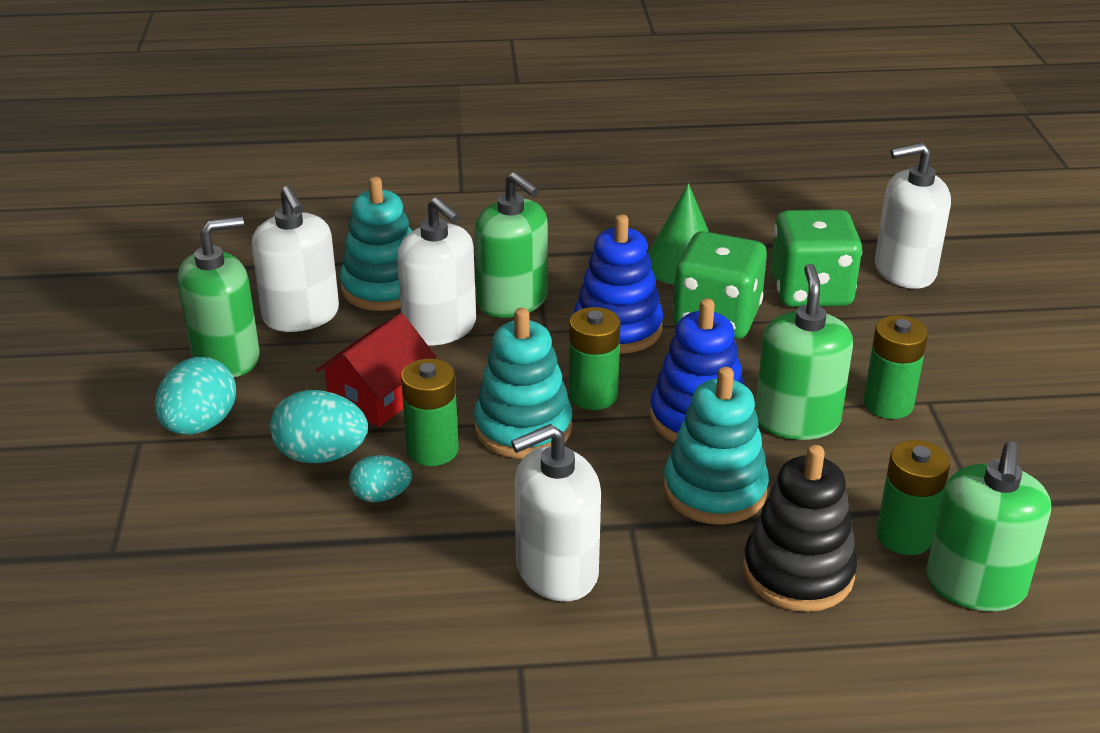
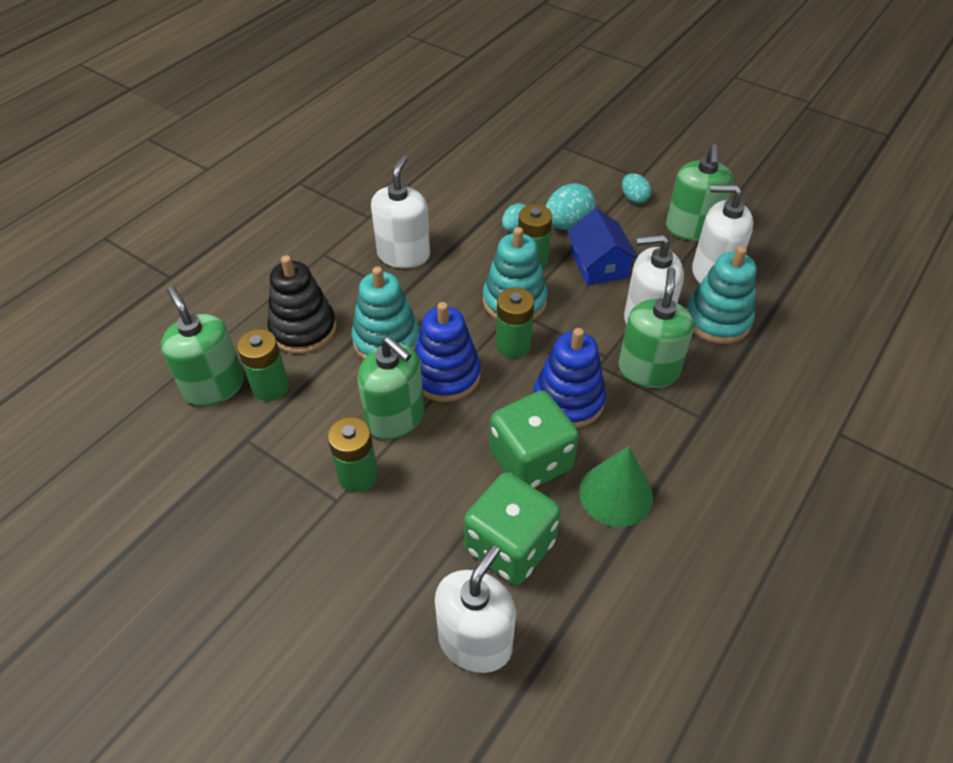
camera: 130 degrees right, 15 degrees up
turquoise egg [155,357,236,435] -> turquoise egg [622,173,652,203], size x0.62
red house [316,313,437,427] -> blue house [567,208,638,286]
green soap dispenser [474,172,548,318] -> green soap dispenser turned 105 degrees clockwise [619,268,694,388]

